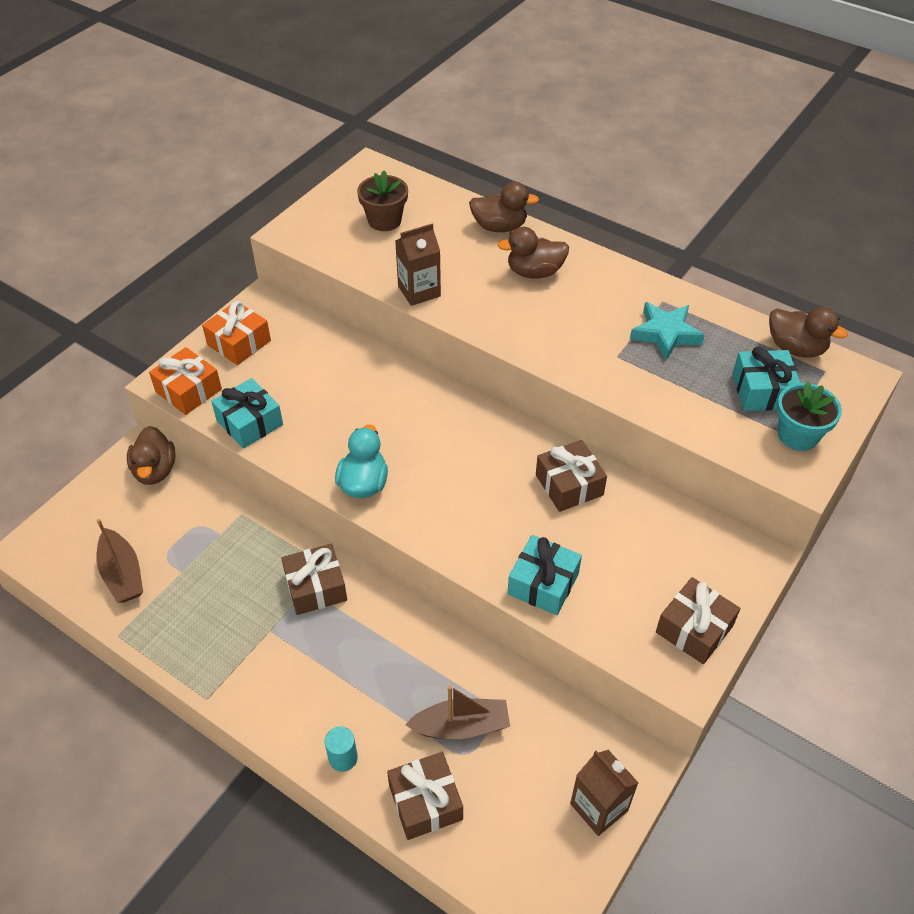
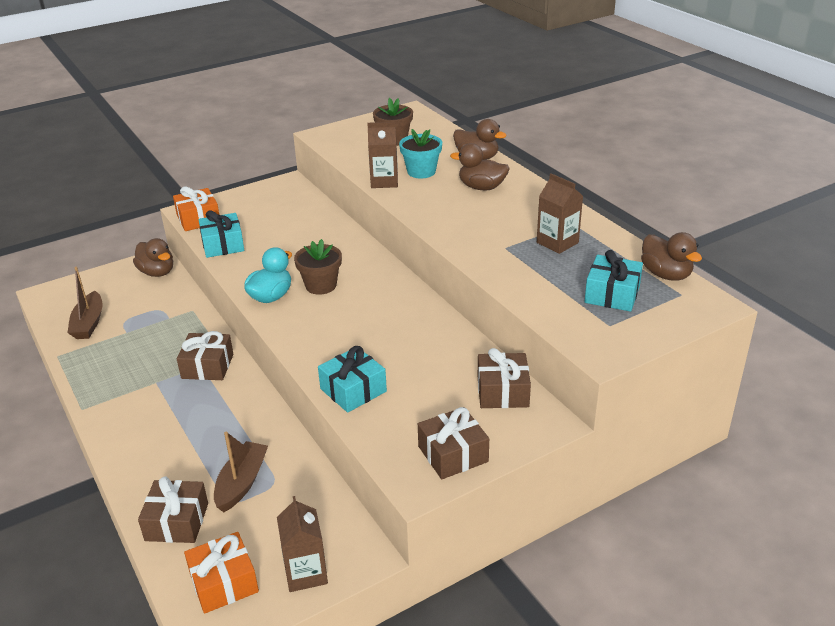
camera: 25 degrees right, 15 degrees down
brown duck [127,426,175,485] -> brown duck turned 60 degrees counterclockwise [133,238,173,277]
orange gift [202,301,271,365] -> orange gift moved to [184,532,259,614]
turquoise cylinder [325,726,358,772] -> none
brown boat [405,685,510,740] -> brown boat turned 90 degrees counterclockwise [214,431,268,512]
brown gift [536,440,607,512] -> brown gift moved to [478,348,531,408]
turquoise star [630,302,705,361] -> brown carton [537,173,583,254]
turquoise flower pot [777,382,842,451] -> turquoise flower pot moved to [399,129,442,179]
none -> brown flower pot [294,239,342,295]

